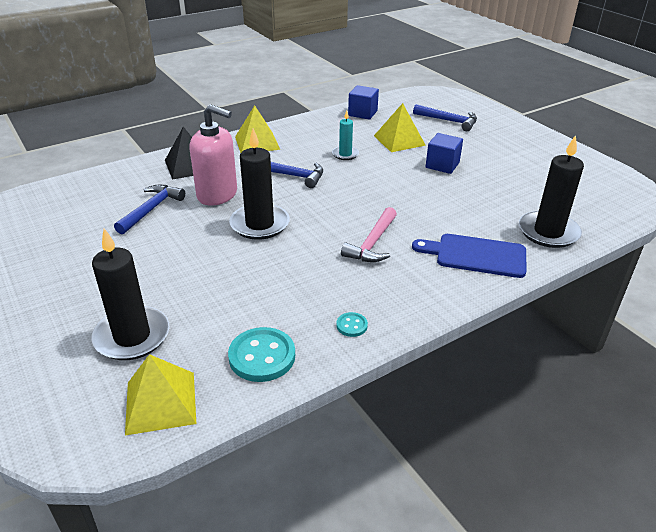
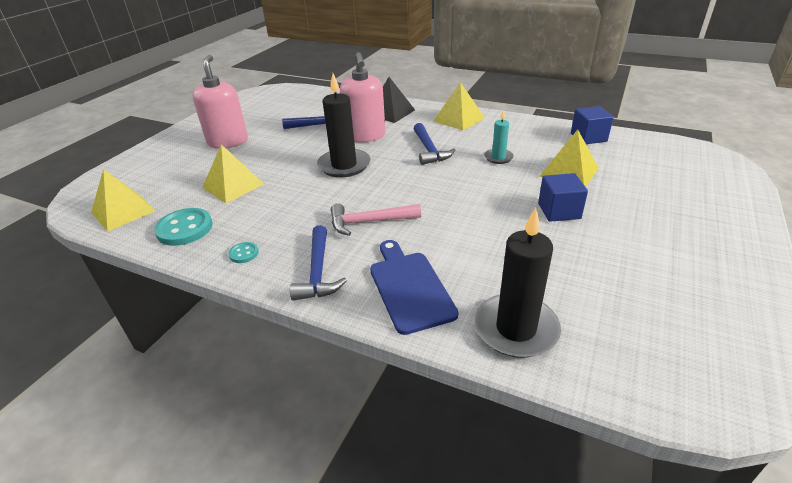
camera: 60 degrees right, 0 degrees up
black candle [91,228,169,360] -> none
blue hammer [413,104,477,131] -> blue hammer moved to [290,225,347,301]
none -> pink soap dispenser [192,55,248,149]
none -> yellow pyramid [202,144,264,203]

